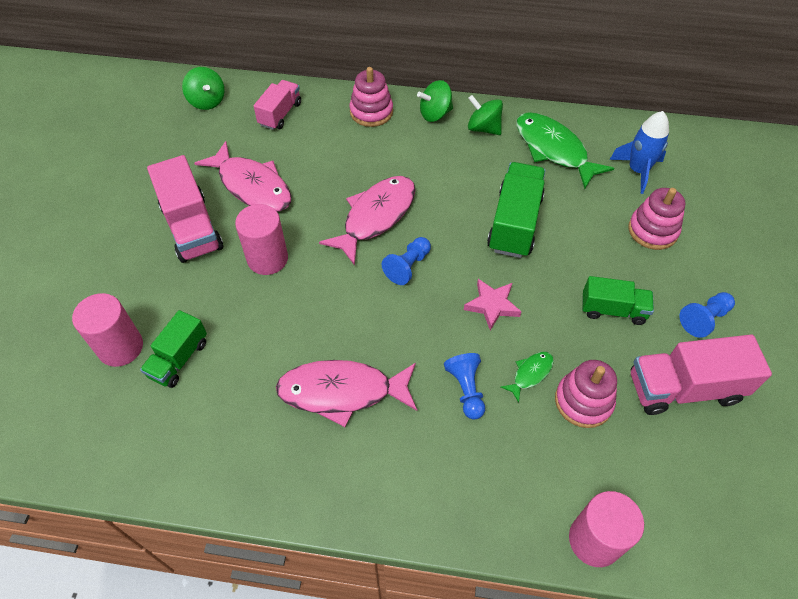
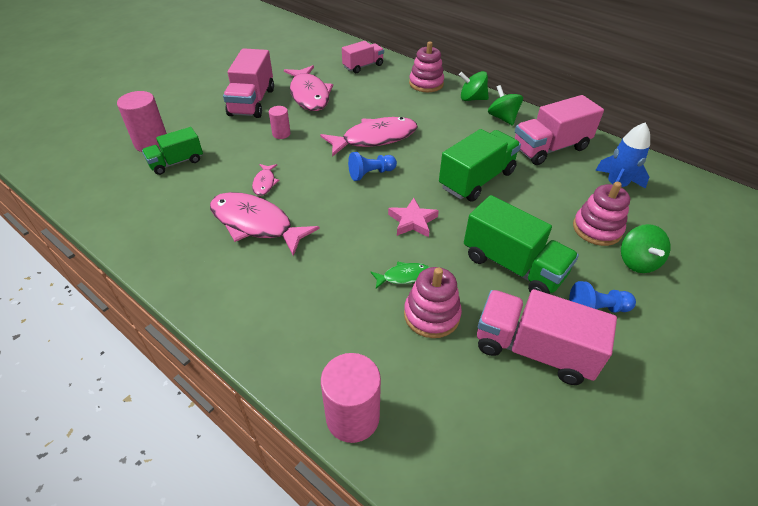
camera: 30 degrees right, 10 degrees down
green spinning top [182,67,225,110] -> green spinning top moved to [621,224,671,273]
pink cylinder [235,204,288,275] -> pink cylinder [269,106,291,139], size x0.56
blue pawn [444,353,485,420] -> none
green fish [516,112,614,189] -> pink truck [514,95,604,165]
green truck [582,276,654,325] -> green truck [464,195,579,294], size x1.60
none -> pink fish [252,164,279,196]

